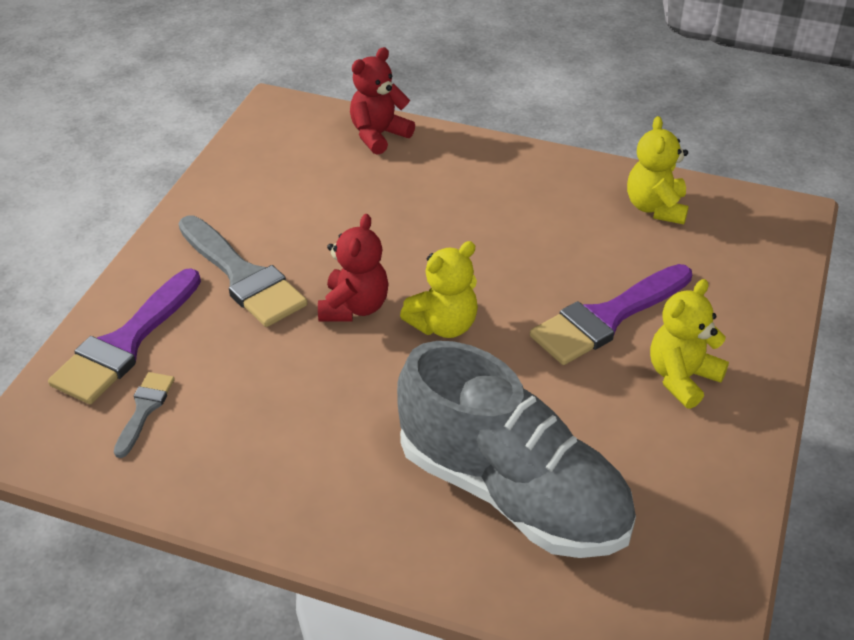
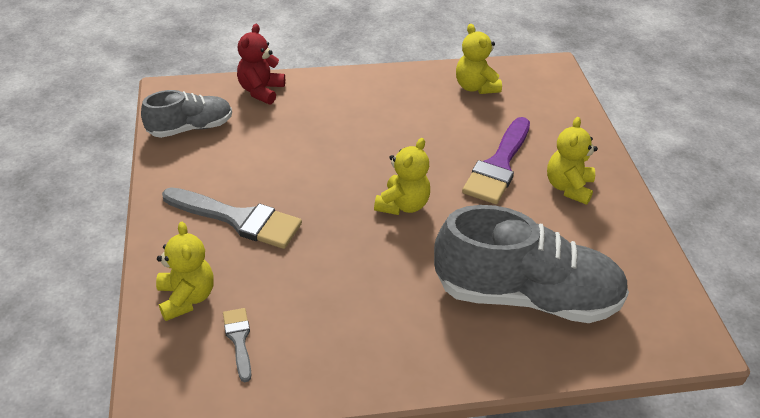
camera: 30 degrees left, 0 degrees up
purple brush [48,268,201,404] -> yellow teddy bear [156,222,214,321]
red teddy bear [318,214,389,321] -> none
none -> grey shoe [141,90,232,138]

